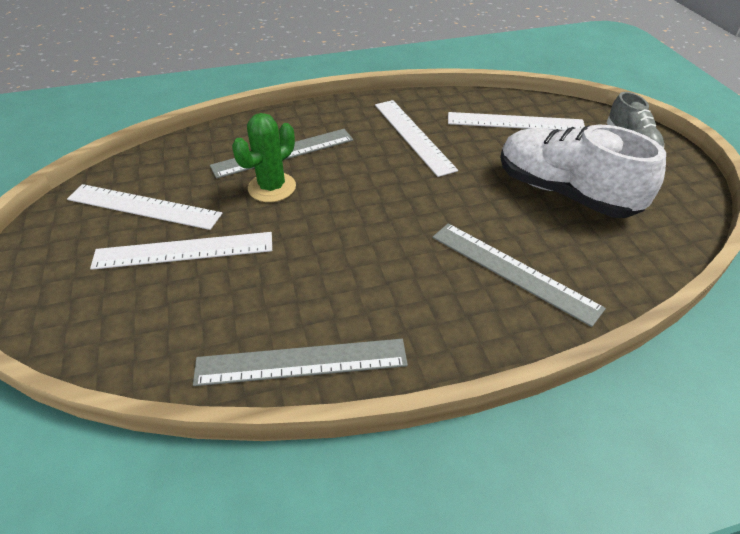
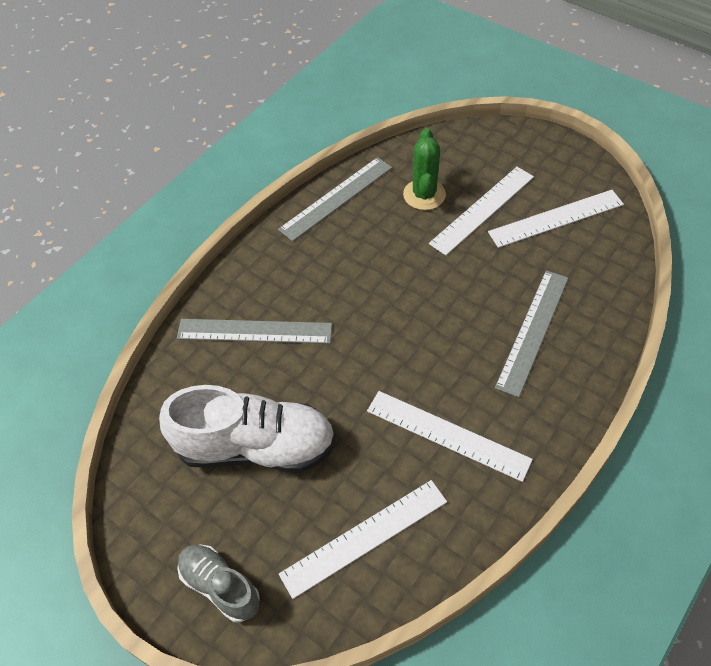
camera: 145 degrees right, 10 degrees up
green cactus [232,113,296,202] -> green cactus moved to [403,128,446,210]

